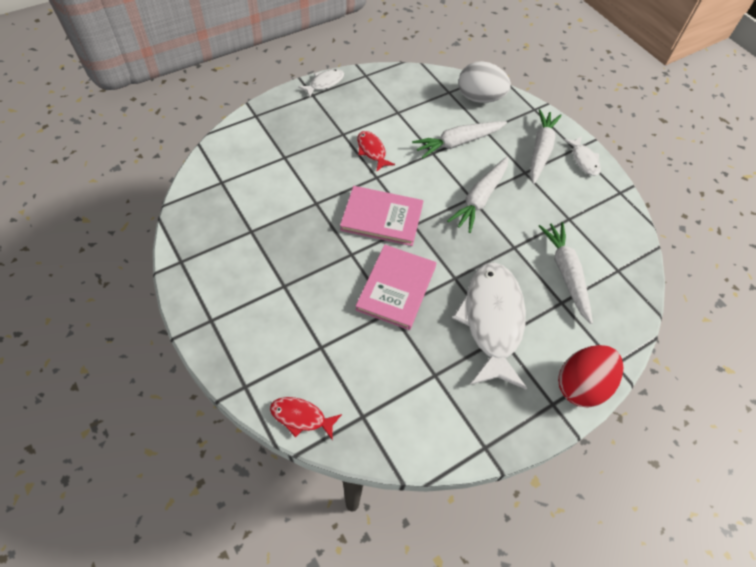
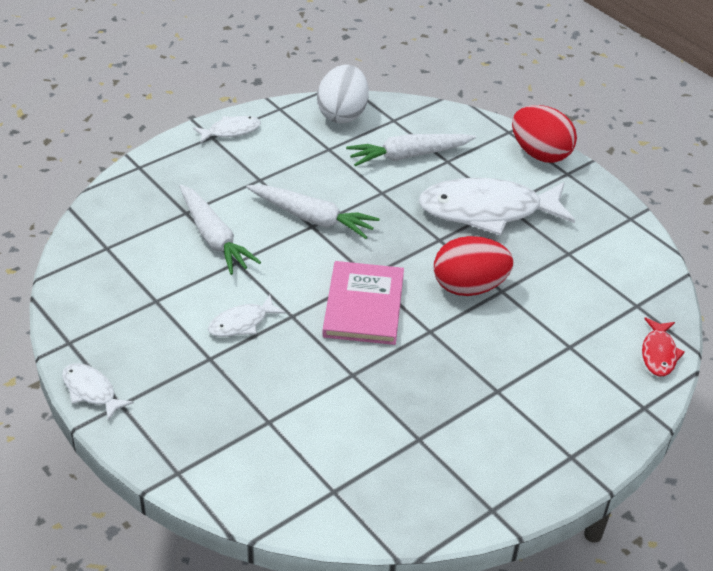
camera: 95 degrees left, 15 degrees down
pink book [356,245,436,330] -> red egg [434,236,513,296]
red fish [357,131,395,172] -> white fish [208,295,286,337]
white egg [458,61,511,103] -> white egg moved to [317,65,369,124]
white carrot [530,109,562,184] -> none

